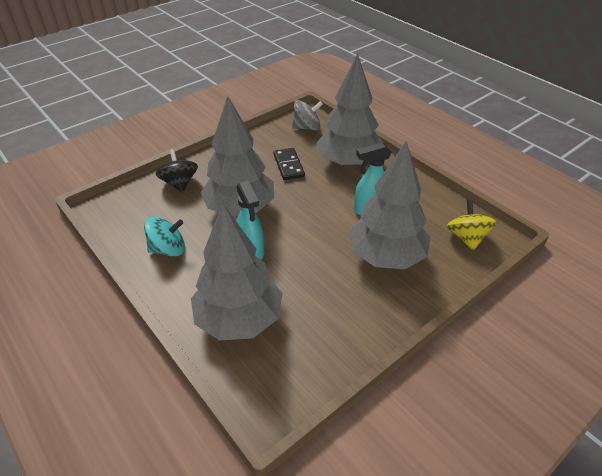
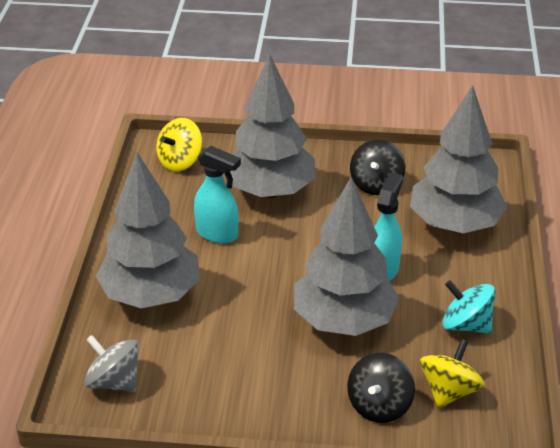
camera: 135 degrees left, 5 degrees down
black domino [273,148,305,180] -> none
none -> black spinning top [350,139,405,195]
none -> yellow spinning top [420,339,485,408]

